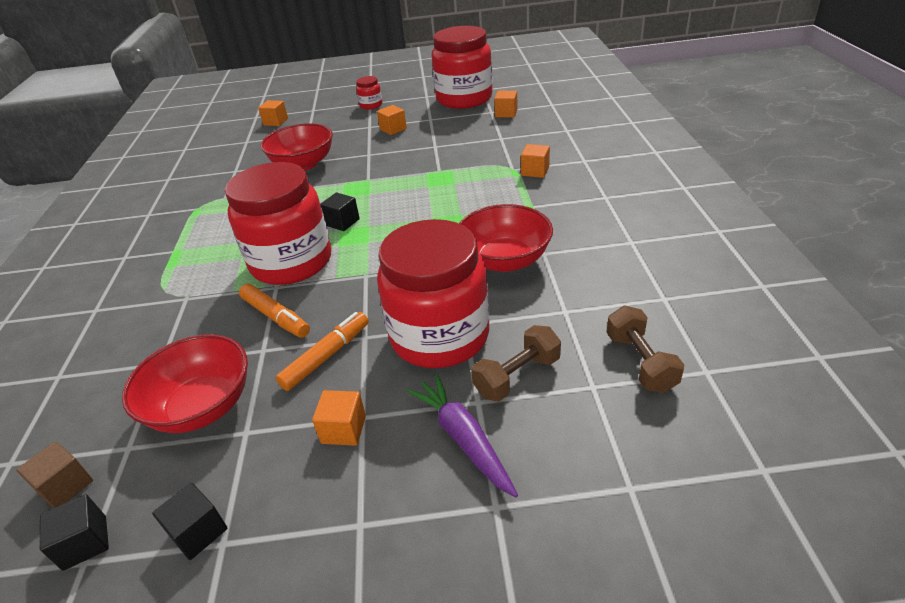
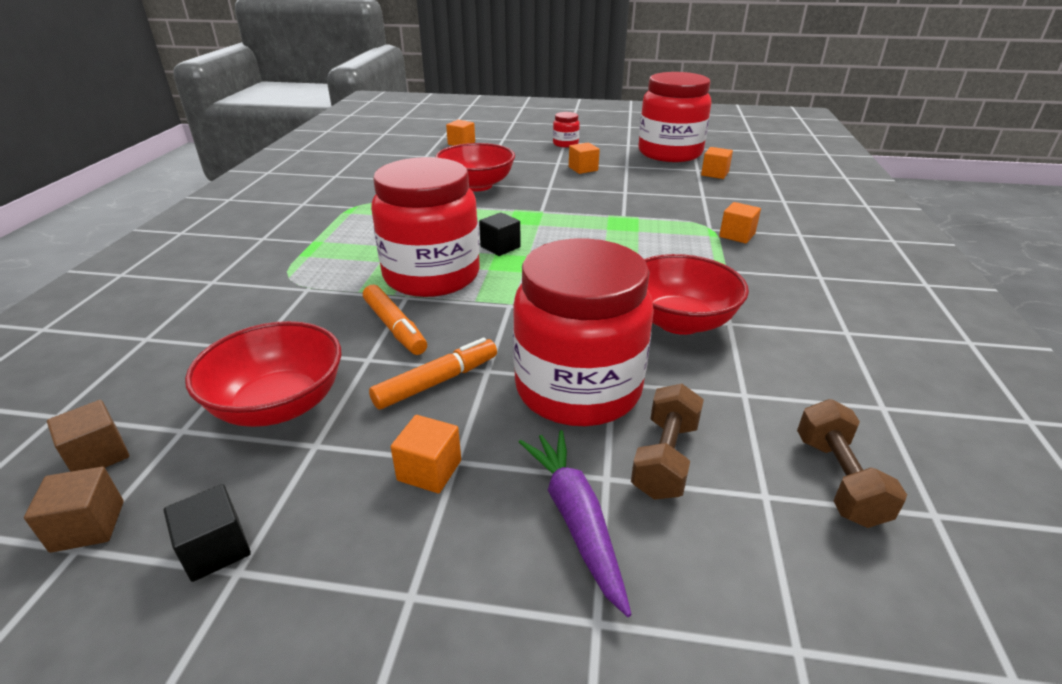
camera: 10 degrees right, 5 degrees down
black cube [40,494,109,571] -> brown cube [24,467,124,553]
brown dumbbell [471,325,561,402] -> brown dumbbell turned 45 degrees counterclockwise [631,383,704,500]

